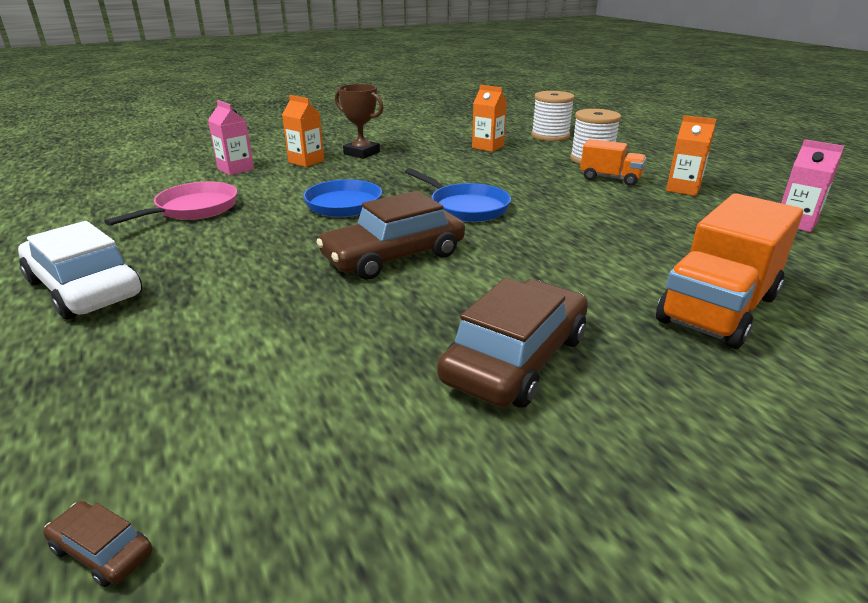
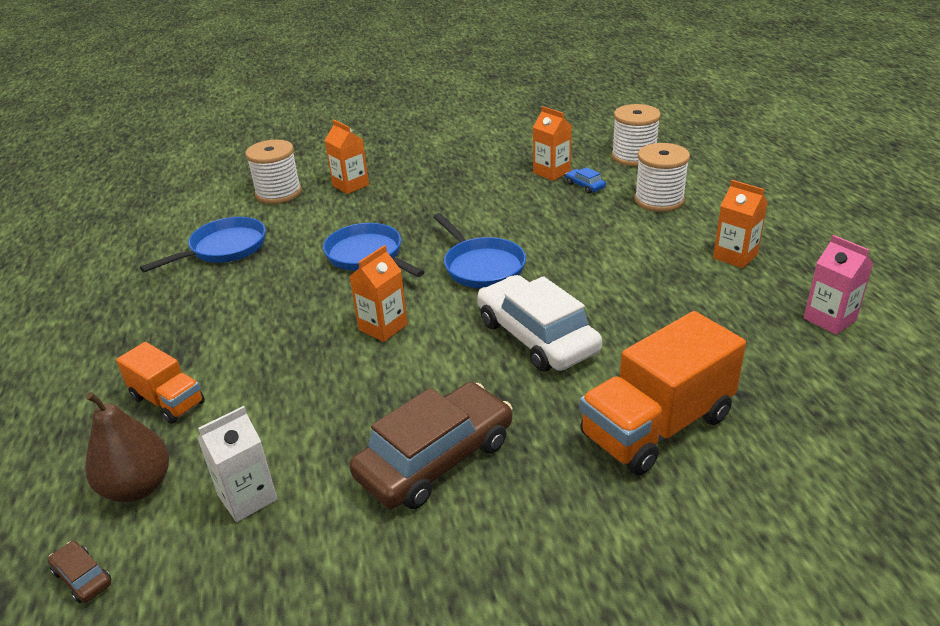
camera: 15 degrees right, 5 degrees up
white car [18,221,142,320] -> white car moved to [477,275,602,372]
pink pan [104,181,237,226] -> blue pan [140,217,266,272]
pink carton [208,100,254,175] -> white spool [246,140,302,204]
brown car [316,191,465,280] -> orange carton [349,245,408,342]
brown trophy [335,84,384,159] -> none
orange truck [580,139,646,186] -> orange truck moved to [116,342,205,424]
none -> brown pear [85,392,169,502]
none -> white carton [197,406,277,522]
none -> blue car [565,167,606,193]

